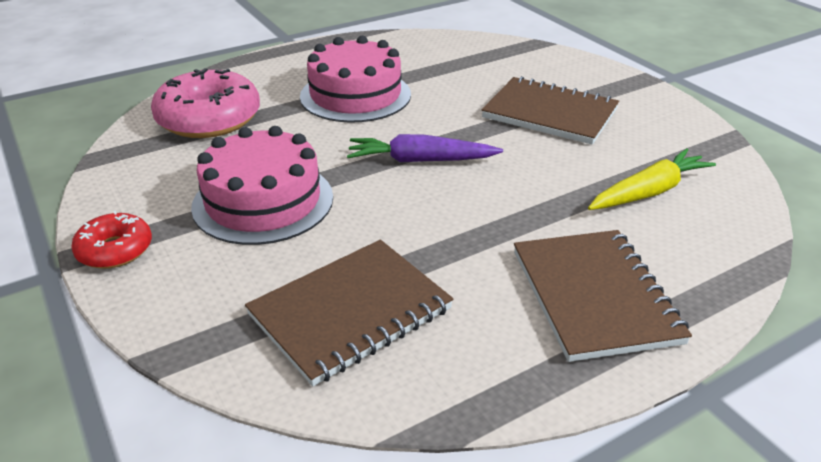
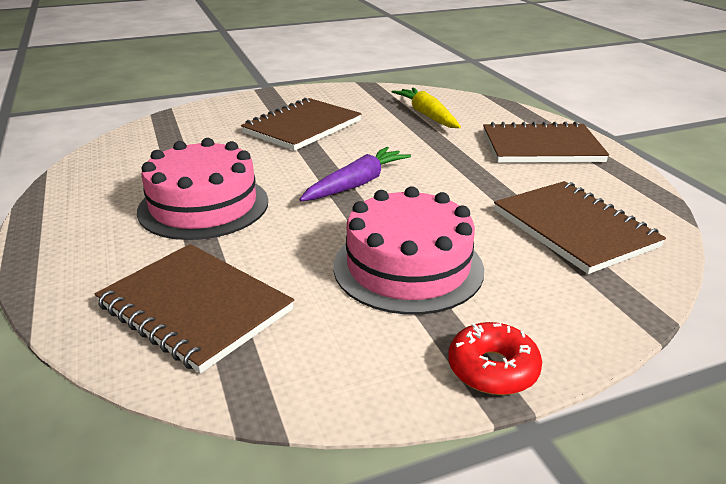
camera: 80 degrees left, 5 degrees down
pink donut [151,68,260,138] -> brown notebook [95,244,294,373]
purple carrot [347,134,503,162] -> purple carrot turned 150 degrees counterclockwise [299,147,411,201]

